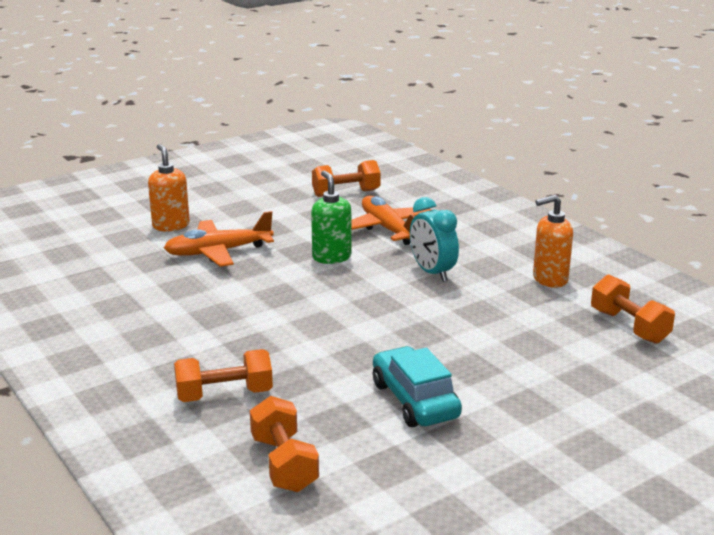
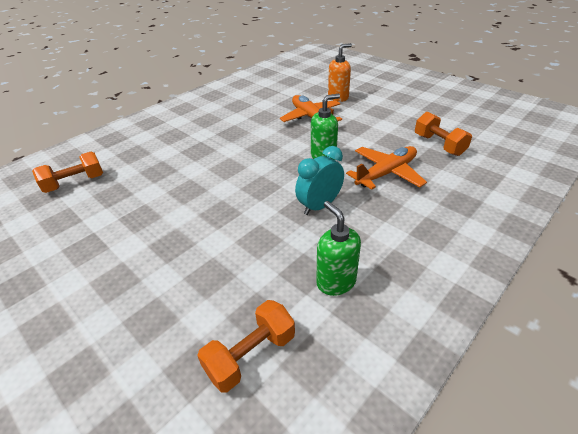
camera: 80 degrees right, 15 degrees up
orange dumbbell [174,349,273,402] -> none
turquoise car [373,346,462,427] -> none
orange soap dispenser [533,195,573,288] -> green soap dispenser [316,201,361,296]

